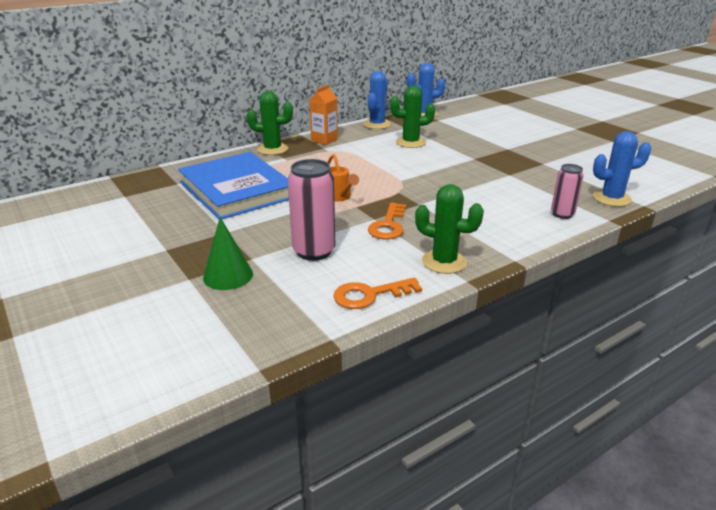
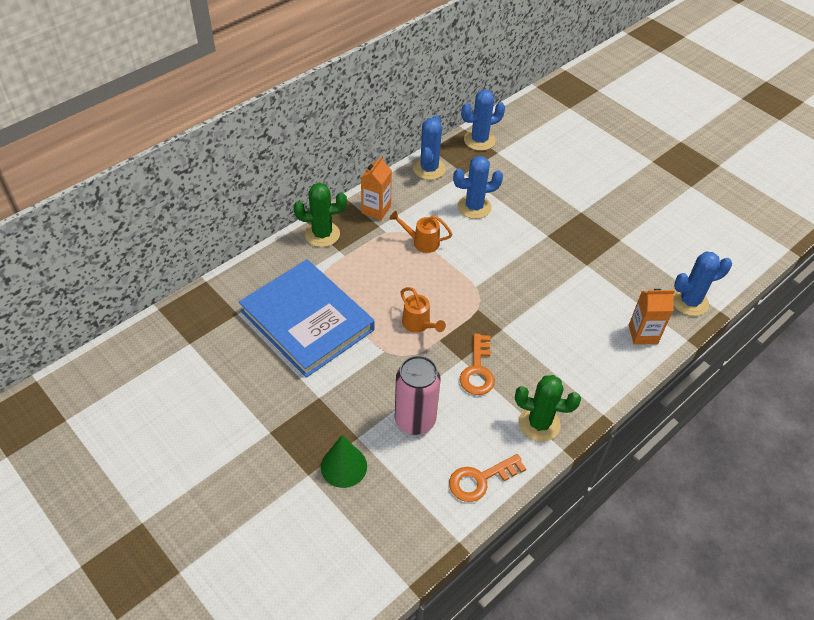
camera: 10 degrees left, 20 degrees up
green cactus [390,86,435,148] -> blue cactus [453,156,503,219]
pink can [551,164,584,219] -> orange carton [629,289,675,345]
none -> orange watering can [389,211,452,253]

